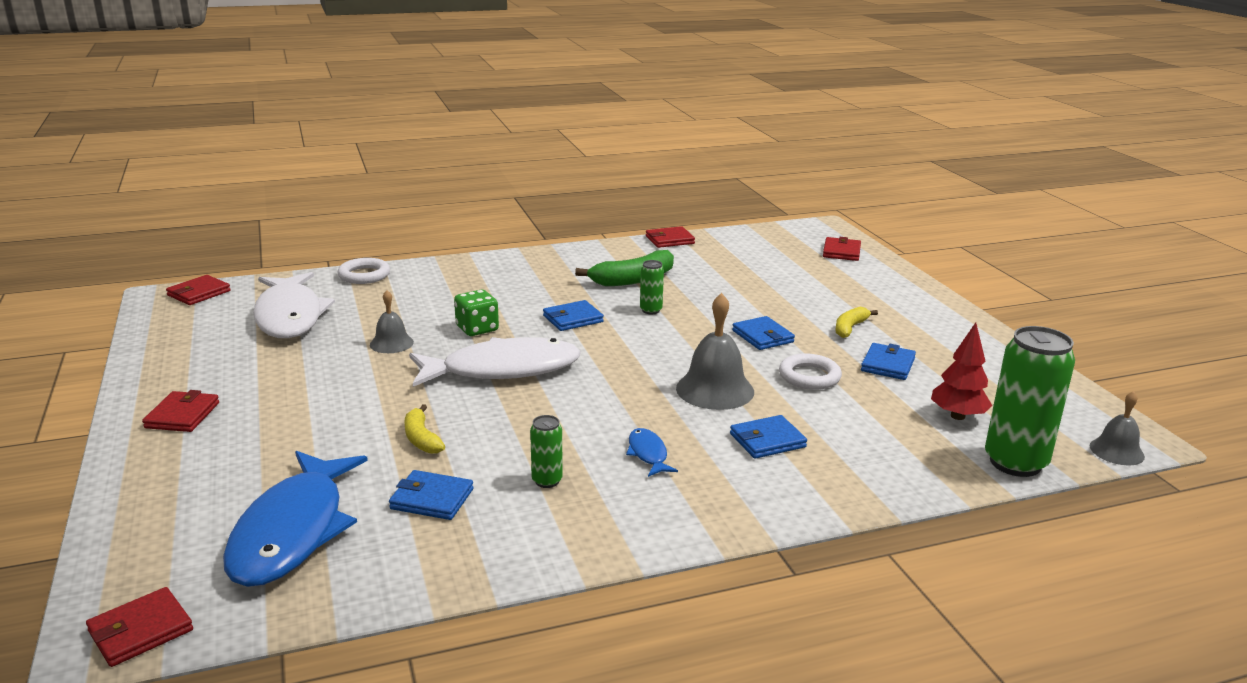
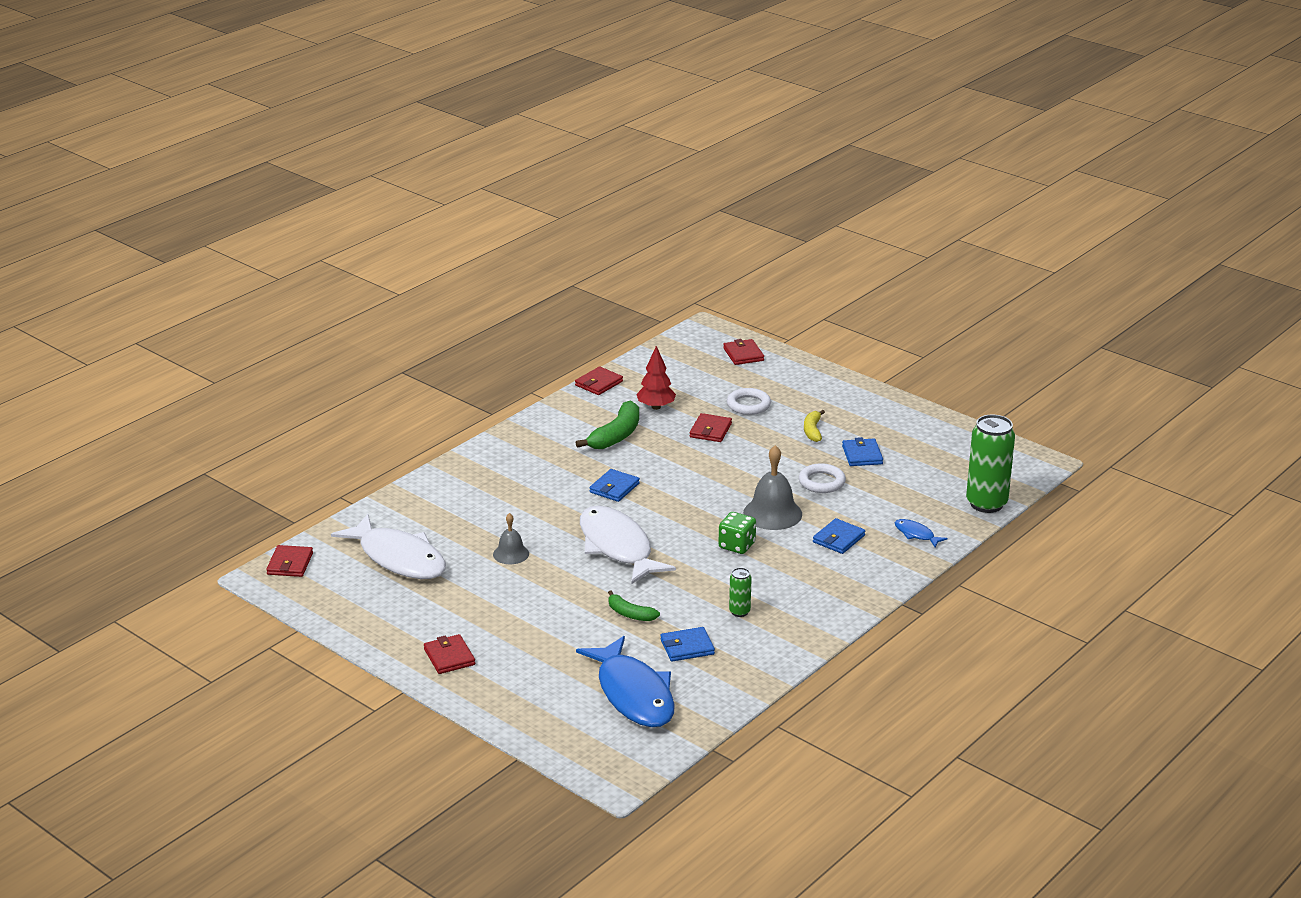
camera: 30 degrees left, 5 degrees up
red wallet [86,587,193,667] -> red wallet moved to [690,413,732,442]
white ring [337,258,390,284] -> white ring moved to [727,388,771,415]
yellow banana [404,404,445,454] -> green banana [608,590,660,621]
white fish [409,337,581,387] -> white fish turned 75 degrees counterclockwise [580,506,676,585]
green dice [454,290,499,336] -> green dice moved to [718,512,756,554]
blue fish [626,428,678,477] -> blue fish moved to [895,519,948,547]
green can [640,260,664,314] -> none
blue wallet [732,316,795,350] -> none
red tree [931,323,993,420] -> red tree moved to [636,346,676,410]
grey bell [1090,391,1145,465] -> none

